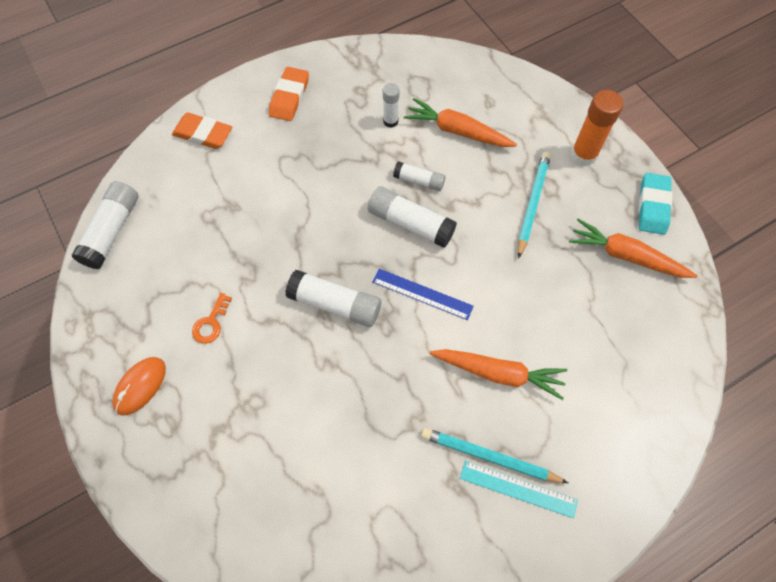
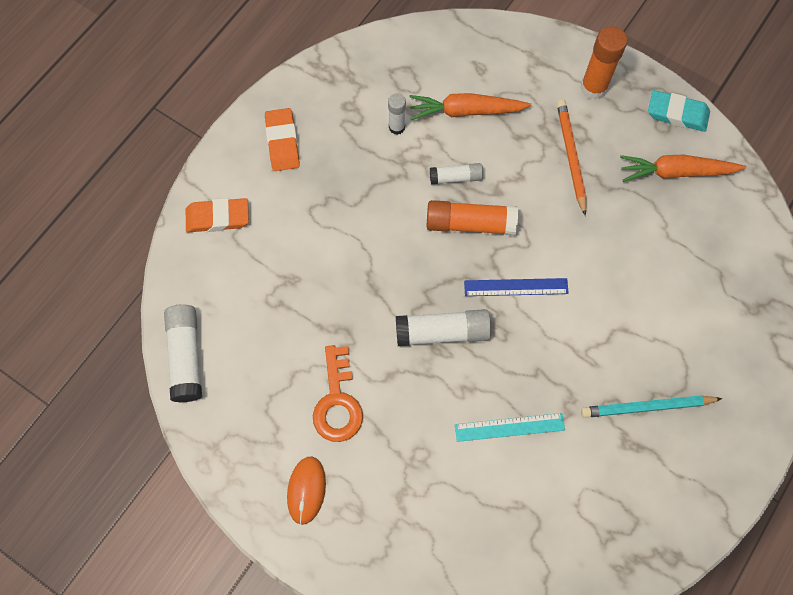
camera: 25 degrees left, 5 degrees up
orange key [192,293,232,344] -> orange key [313,345,363,442], size x1.71
white glue stick [368,186,457,248] -> orange glue stick [426,200,518,235]
orange carrot [430,349,568,400] -> none
turquoise ruler [460,461,578,518] -> turquoise ruler moved to [455,413,565,442]
turquoise pencil [518,152,551,259] -> orange pencil [557,100,586,216]
turquoise eraser [638,173,673,235] -> turquoise eraser turned 60 degrees counterclockwise [648,90,710,132]

